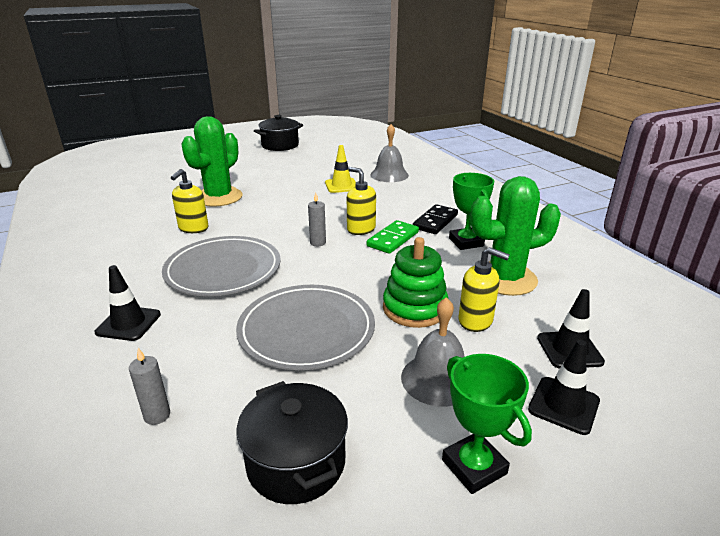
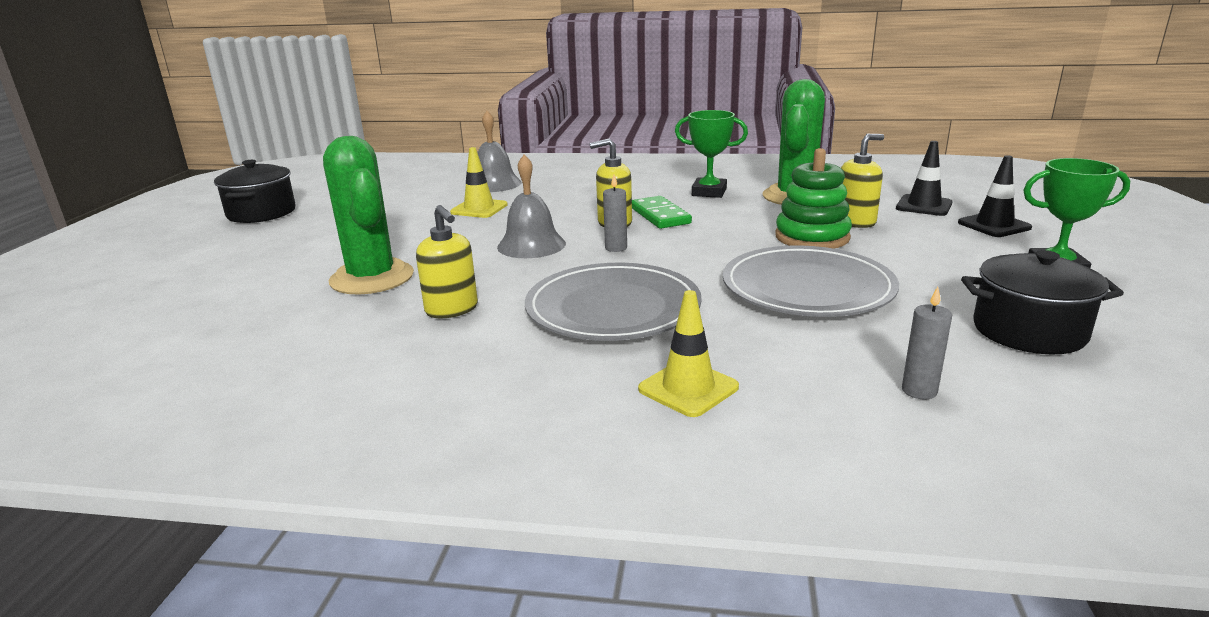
camera: 55 degrees left, 5 degrees down
black traffic cone [95,265,161,341] -> yellow traffic cone [638,290,739,417]
grey bell [401,297,465,407] -> grey bell moved to [497,155,566,258]
black domino [413,204,458,234] -> none

